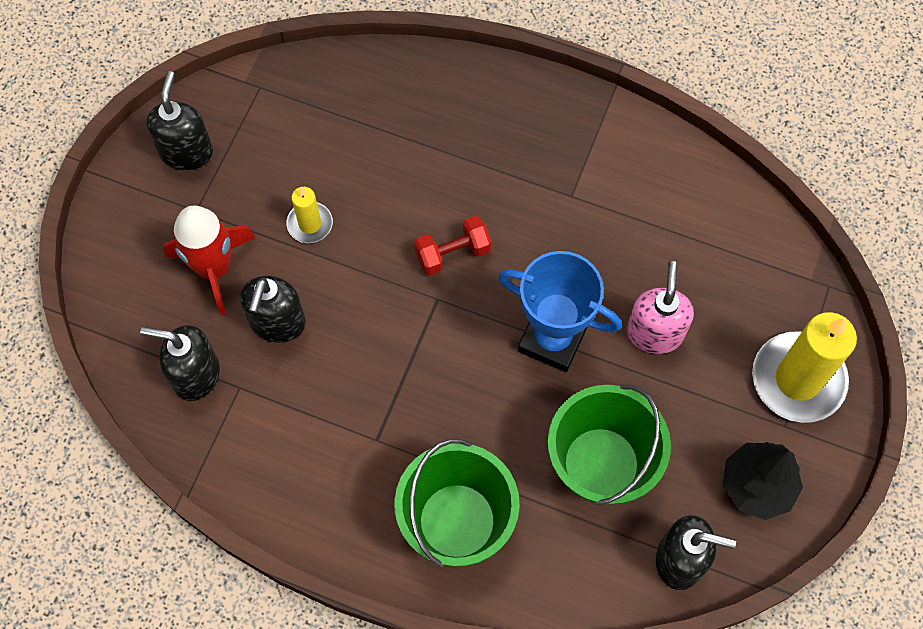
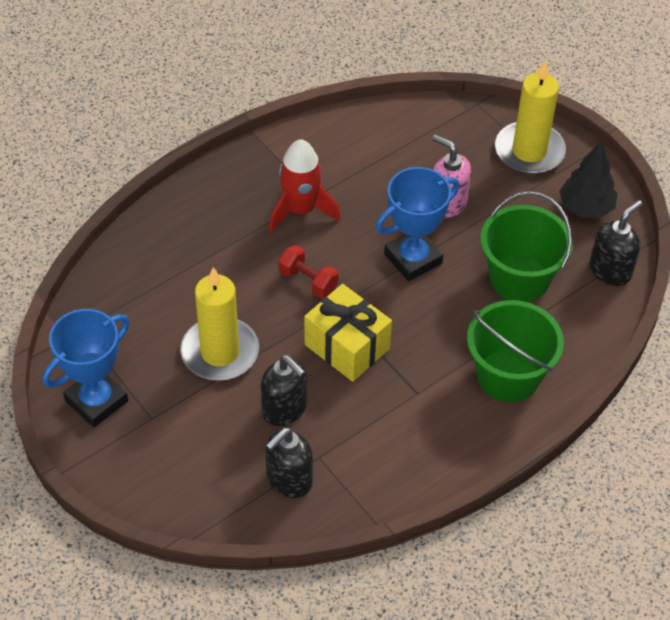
camera: 60 degrees left, 15 degrees down
black soap dispenser [146,71,213,170] -> blue trophy [43,309,130,428]
red rocket [163,206,256,316] -> red rocket moved to [269,139,341,233]
yellow candle [286,187,333,243] -> yellow candle [180,267,259,381], size x1.97
red dumbbell [414,216,491,275] -> red dumbbell turned 60 degrees counterclockwise [278,245,339,298]
none -> yellow gift [304,284,392,382]

